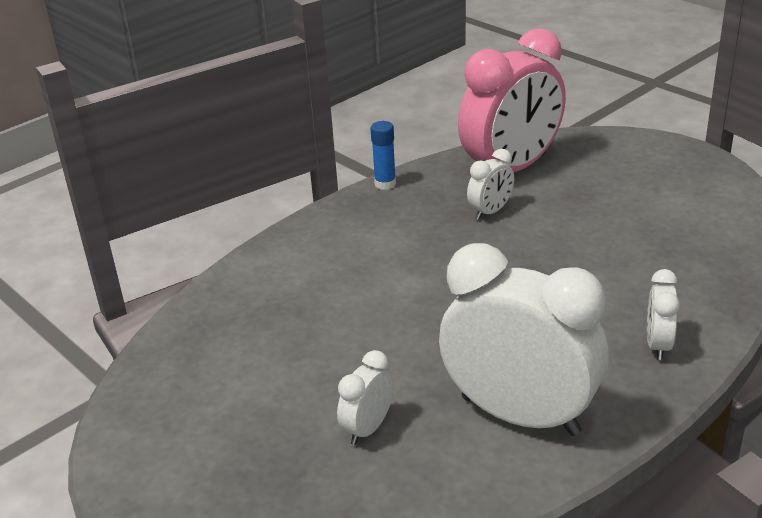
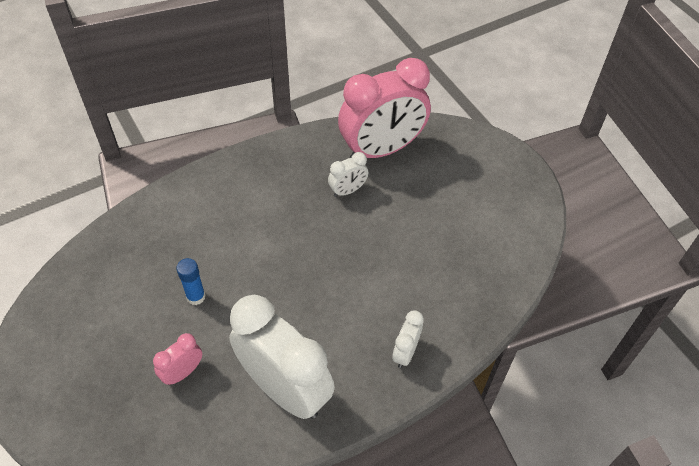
camera: 10 degrees right, 20 degrees up
white clock [337,350,393,445] -> pink clock [153,333,202,385]
blue glue stick [370,121,396,190] -> blue glue stick moved to [176,258,206,305]

